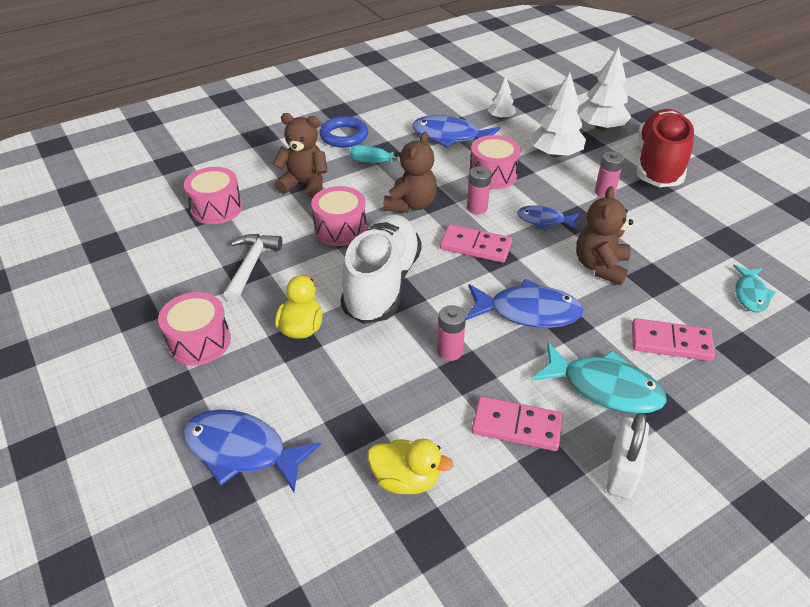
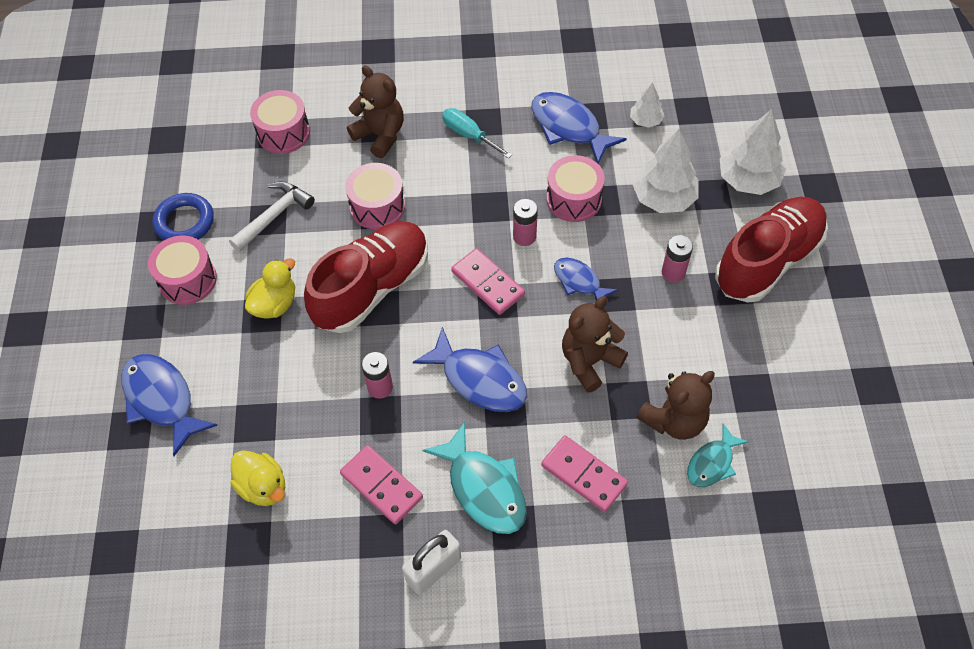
camera: 30 degrees right, 15 degrees up
blue ring [319,116,368,148] -> blue ring moved to [153,193,214,240]
white shoe [340,214,422,324] -> red shoe [304,222,428,333]
brown teddy bear [383,132,437,213] -> brown teddy bear moved to [636,371,715,440]

